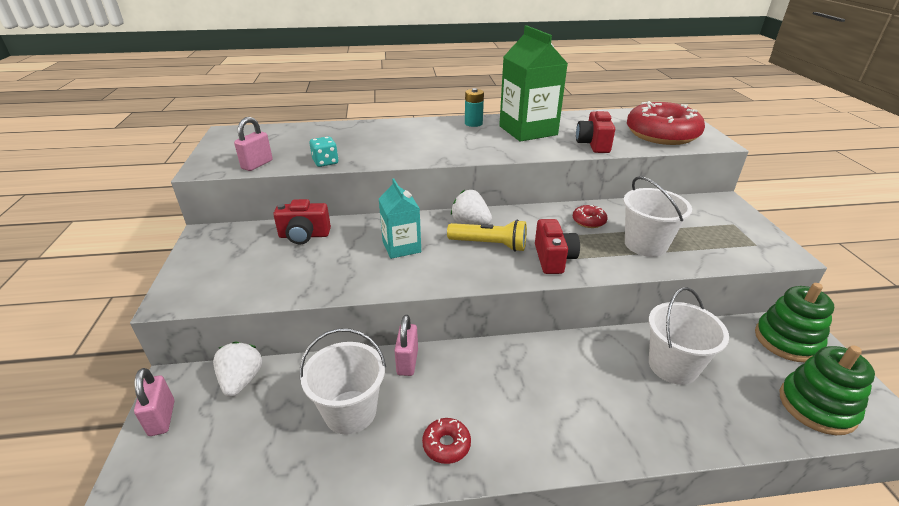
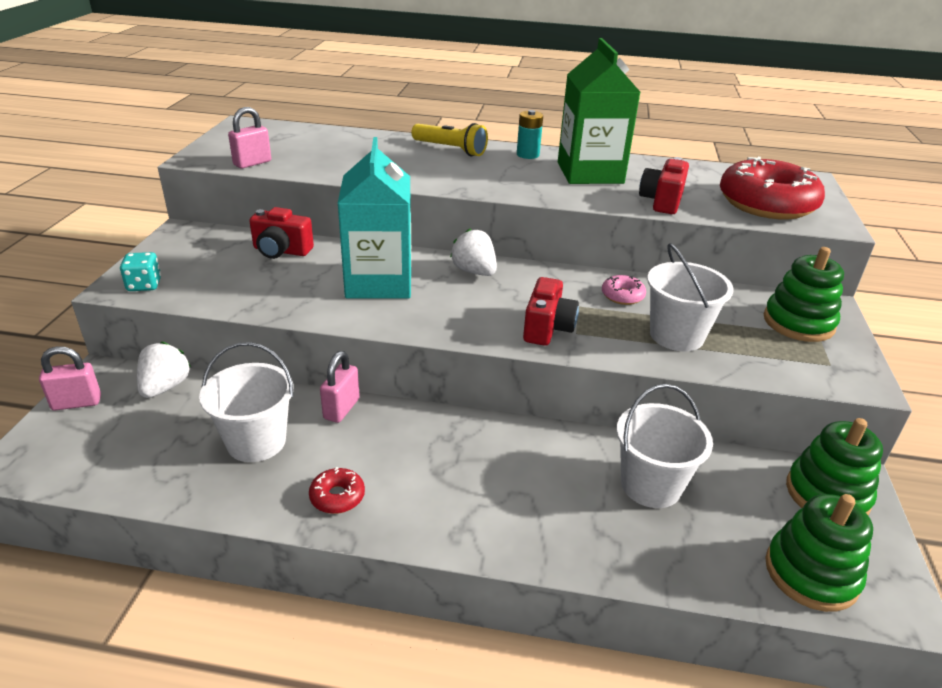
camera: 15 degrees right, 0 degrees up
pink padlock [134,368,174,436] -> pink padlock turned 75 degrees clockwise [39,346,101,410]
turquoise dice [310,136,338,167] -> turquoise dice moved to [120,252,161,291]
turquoise carton [379,179,421,259] -> turquoise carton [337,137,411,298], size x1.68
yellow flashlight [447,220,527,252] -> yellow flashlight moved to [412,123,488,156]
red donut [573,205,608,228] -> pink donut [602,275,646,305]
none -> green stacking toy [764,247,844,342]

